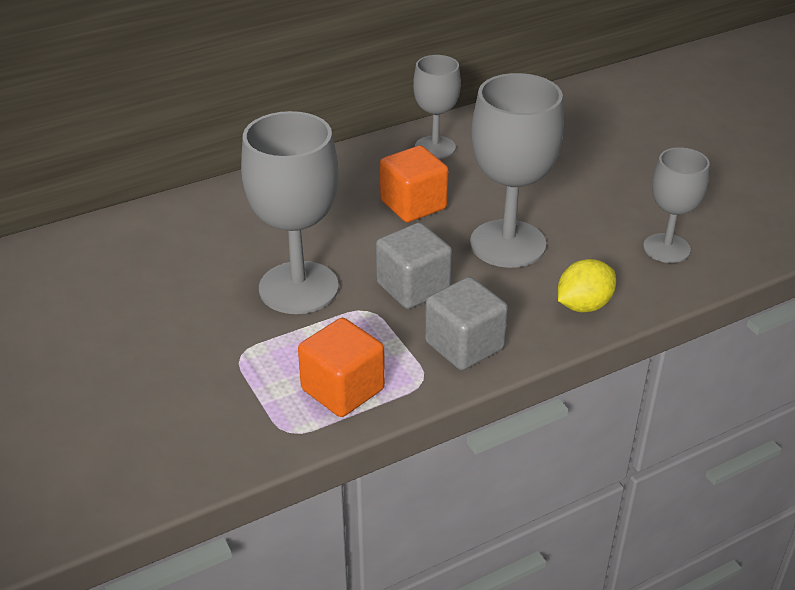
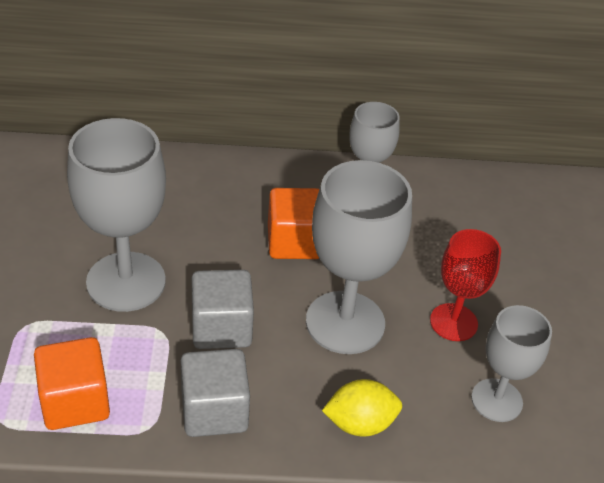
camera: 25 degrees right, 5 degrees up
none -> red goblet [430,229,501,341]

